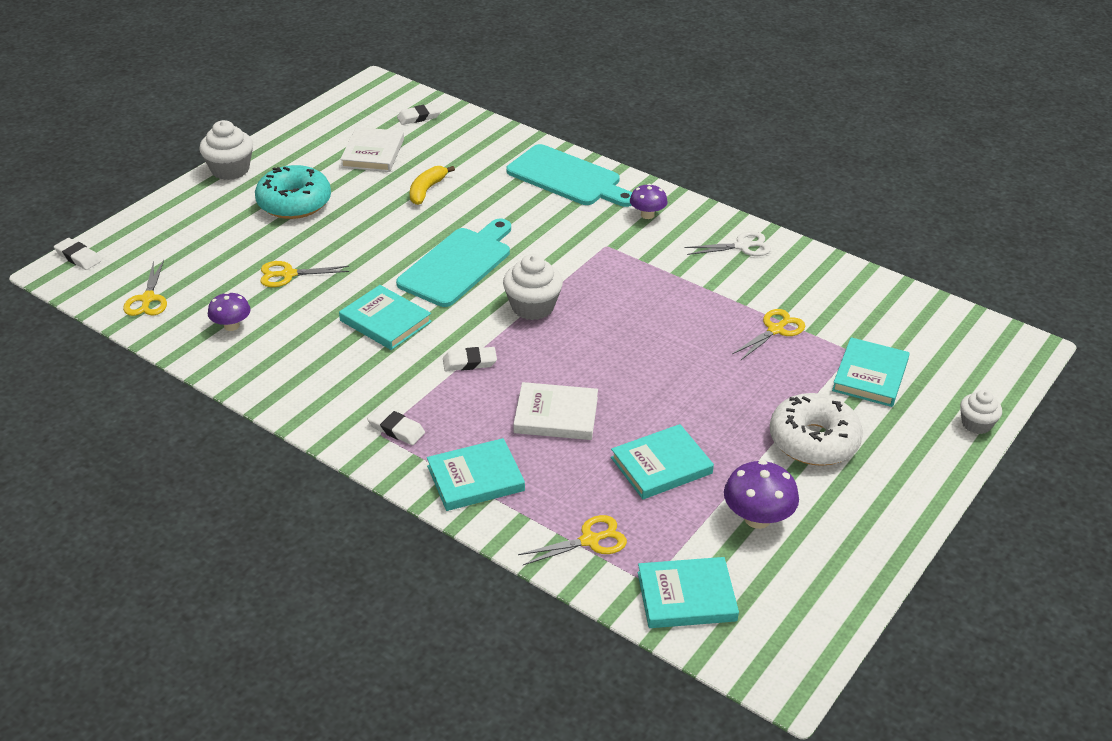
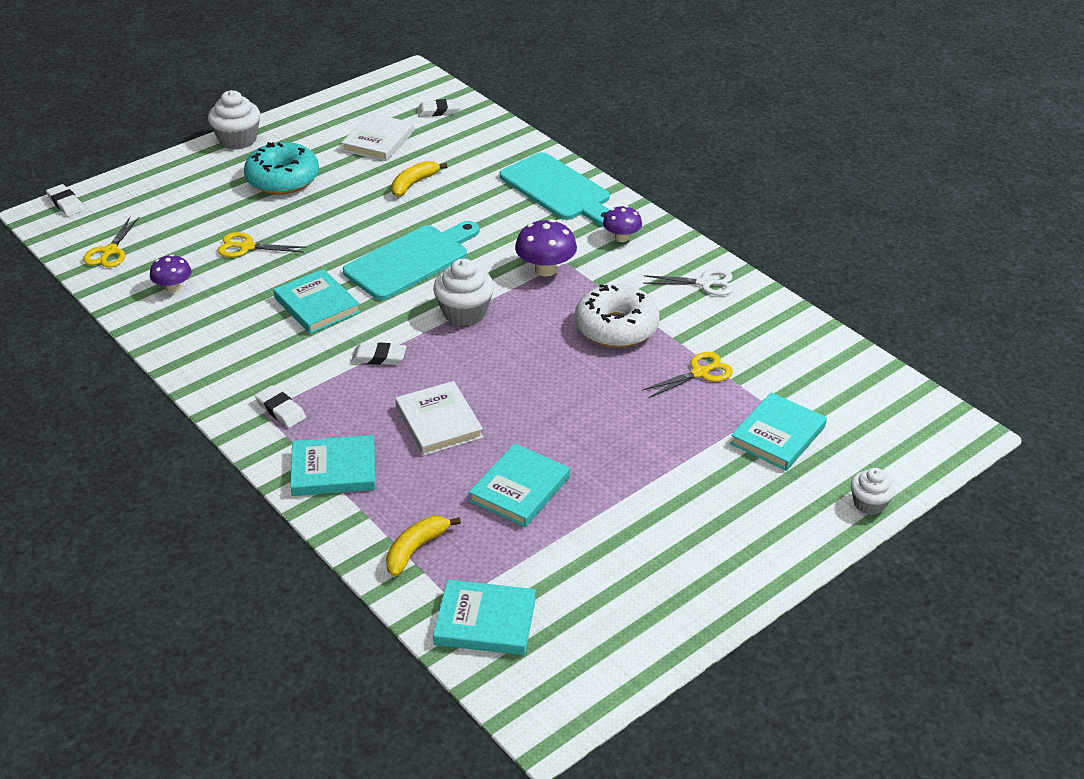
camera: 15 degrees right, 0 degrees up
white book [513,382,598,440] -> white book turned 45 degrees clockwise [395,381,483,456]
yellow scissors [518,515,627,565] -> yellow banana [386,516,461,576]
turquoise book [611,424,714,499] -> turquoise book turned 45 degrees counterclockwise [469,443,570,527]
purple mushroom [724,460,799,529] -> purple mushroom moved to [515,219,577,277]
white donut [770,393,863,466] -> white donut moved to [575,284,660,348]

